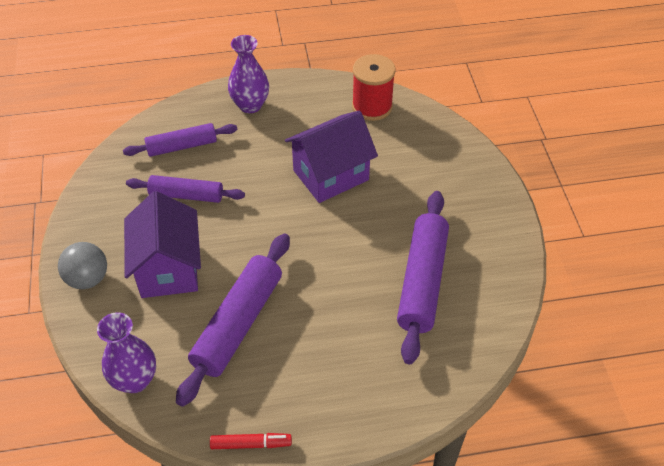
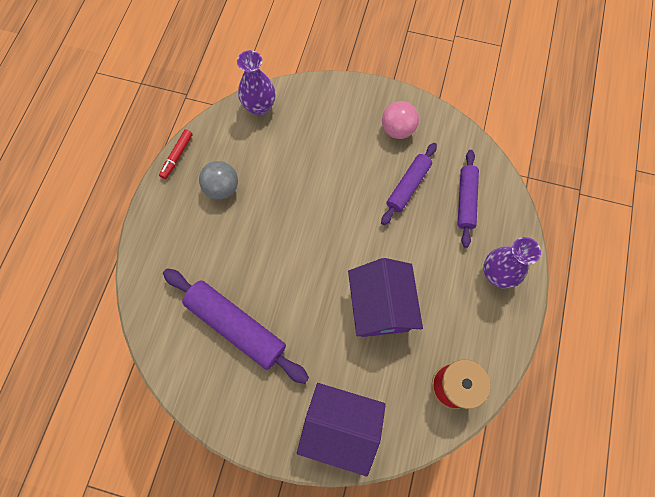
camera: 115 degrees right, 20 degrees up
grey ball [58,242,107,289] -> grey ball moved to [199,161,238,200]
purple house [124,191,201,298] -> purple house moved to [297,383,386,476]
purple rolling pin [176,233,290,407] -> none
none -> pink ball [382,101,419,139]

